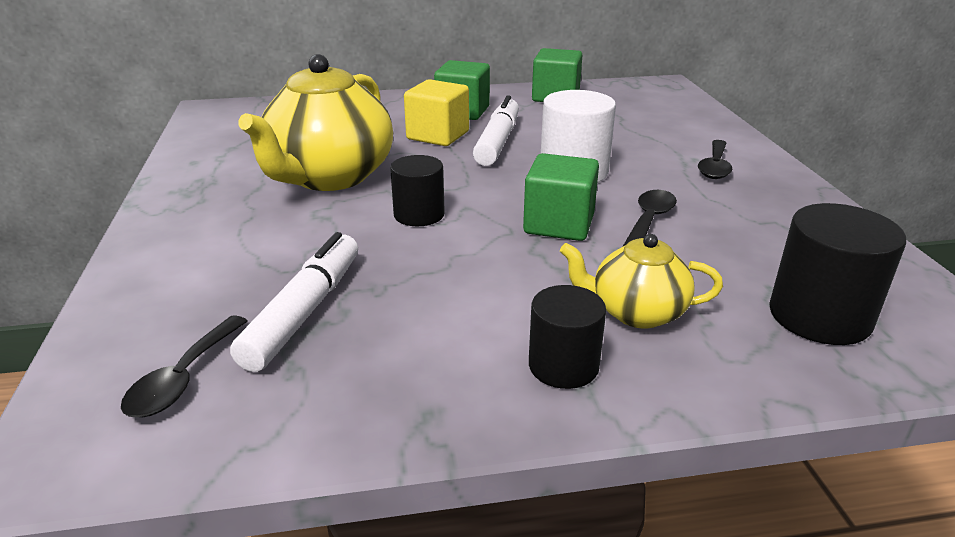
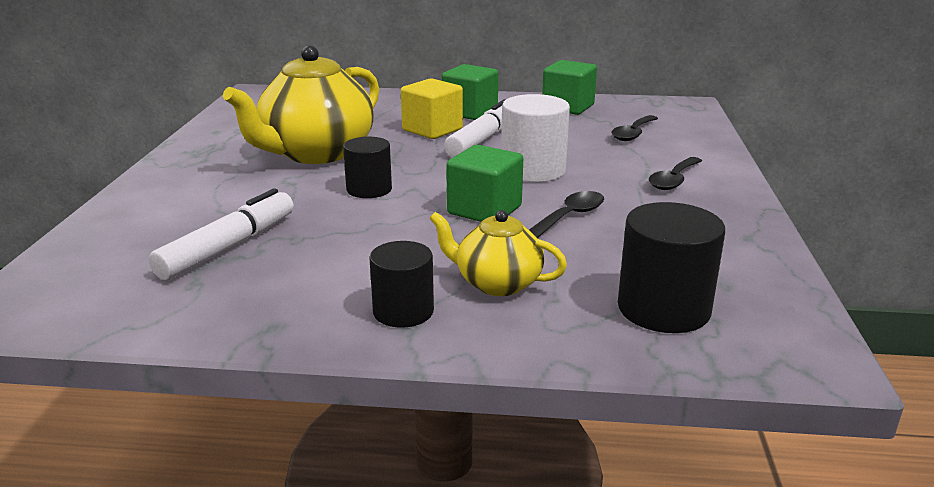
camera: 15 degrees right, 5 degrees down
black spoon [121,315,248,417] -> black spoon moved to [611,115,658,141]

